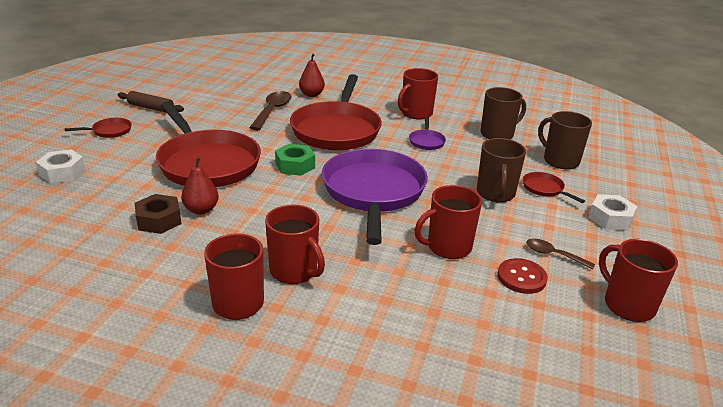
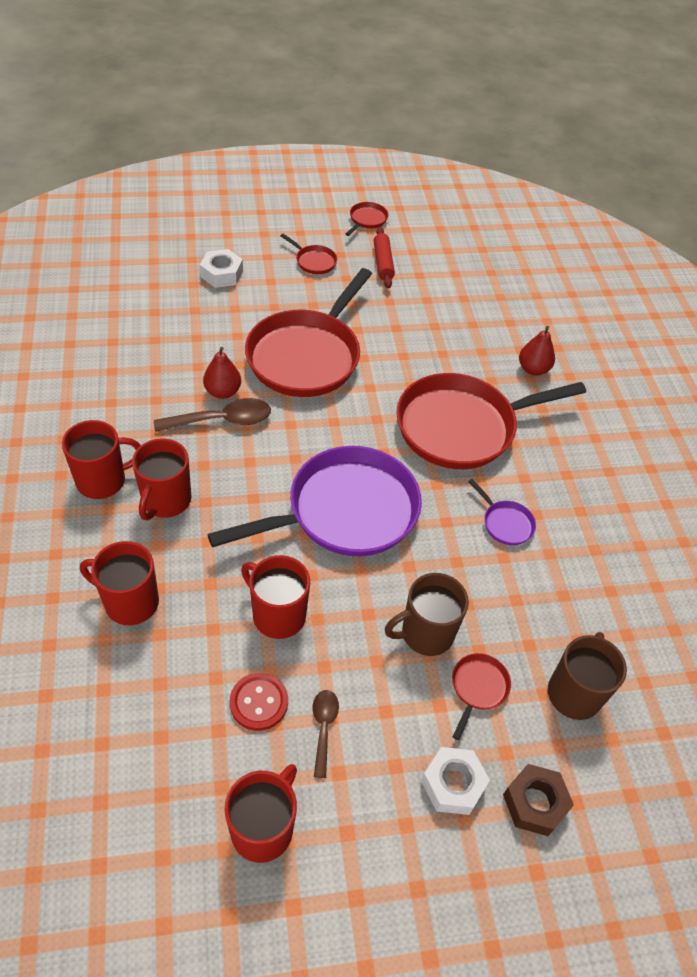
camera: 60 degrees right, 20 degrees up
brown rolling pin [117,91,184,113] -> red rolling pin [374,227,395,288]
brown nut [135,194,181,234] -> brown nut moved to [503,764,574,836]
brown spoon [249,91,292,130] -> brown spoon moved to [154,398,271,432]
green nut [275,144,315,176] -> none
red mug [398,68,438,120] -> red mug moved to [80,541,159,625]
purple pan [409,117,446,150] -> purple pan turned 105 degrees counterclockwise [468,479,536,545]
brown mug [481,87,526,139] -> none
none -> red pan [346,202,389,236]

